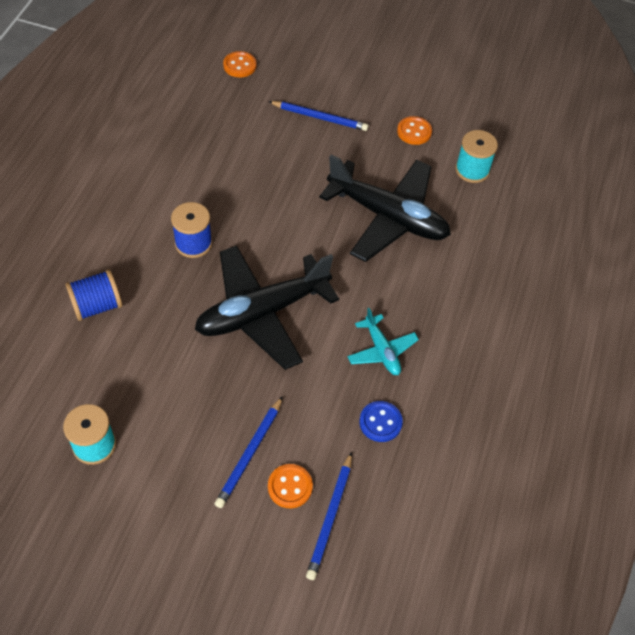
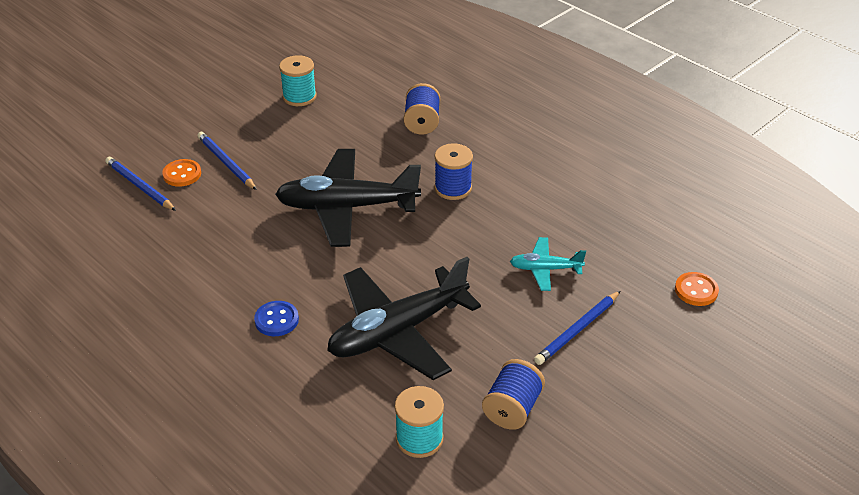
camera: 120 degrees right, 15 degrees down
black plane [195,245,339,370] -> black plane turned 90 degrees counterclockwise [275,149,421,247]
turquoise plane [347,308,419,375] -> turquoise plane moved to [510,237,586,291]
blue button [359,401,403,442] -> blue button moved to [254,301,299,336]
orange button [397,116,432,145] -> blue spool [482,359,545,430]

